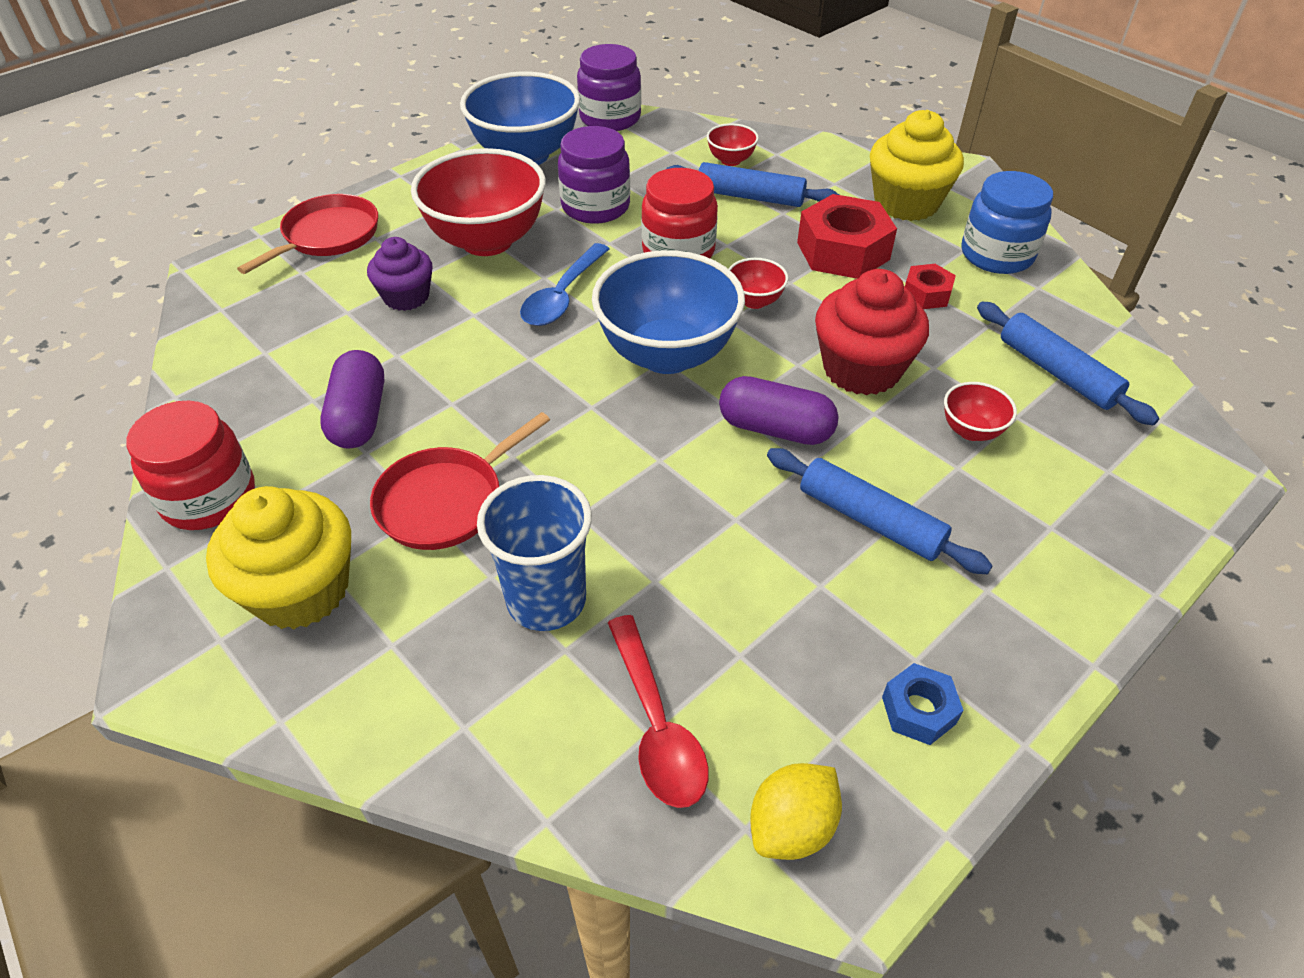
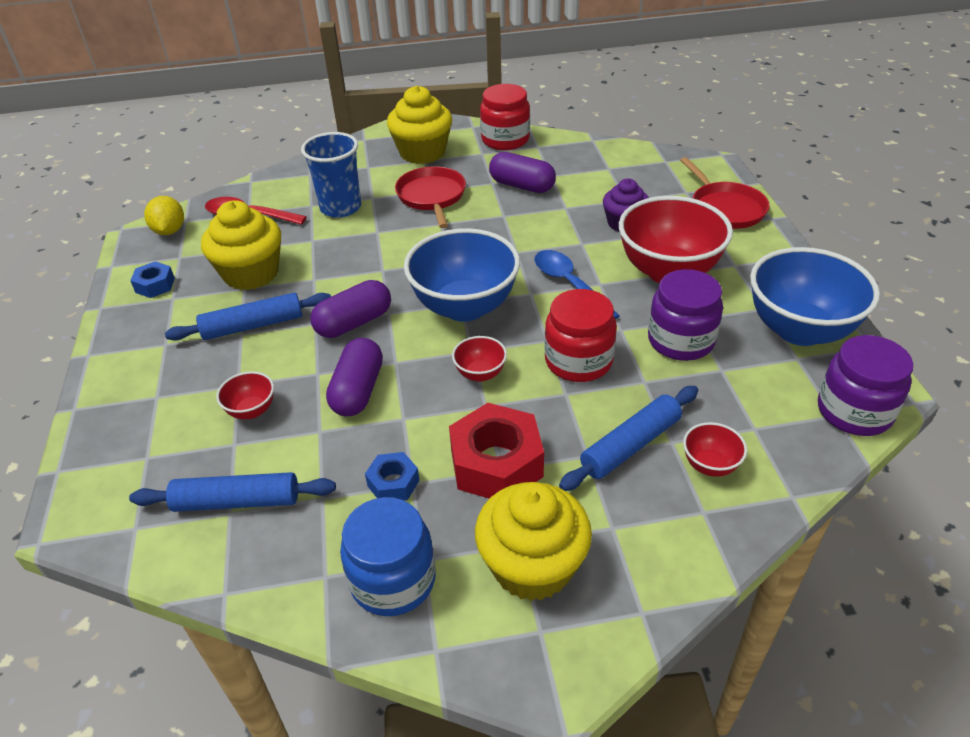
camera: 125 degrees right, 5 degrees down
red cupcake [815,269,929,395] -> purple capsule [326,338,383,416]
red nut [905,264,956,309] -> blue nut [365,452,420,500]
none -> yellow cupcake [201,200,281,290]

